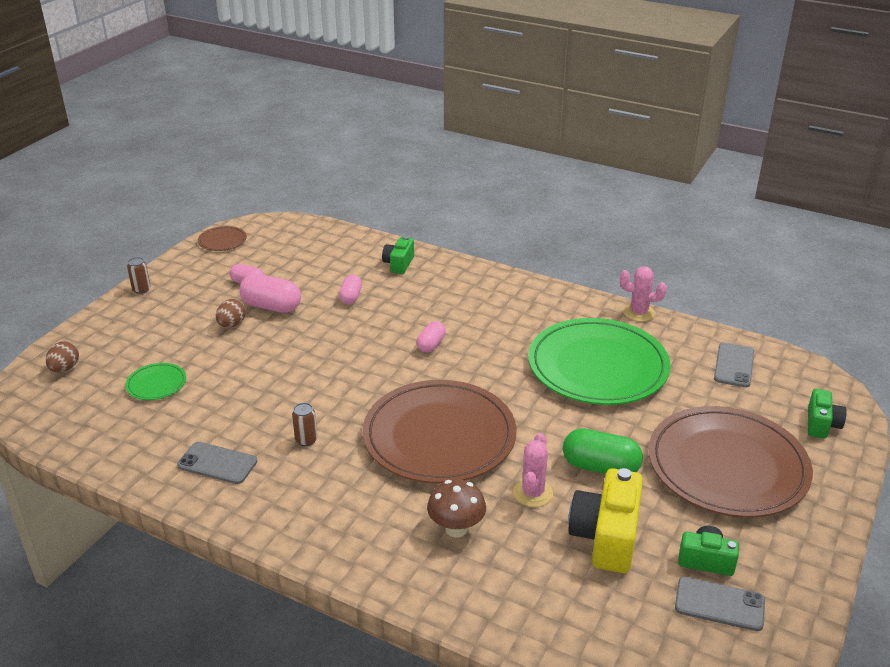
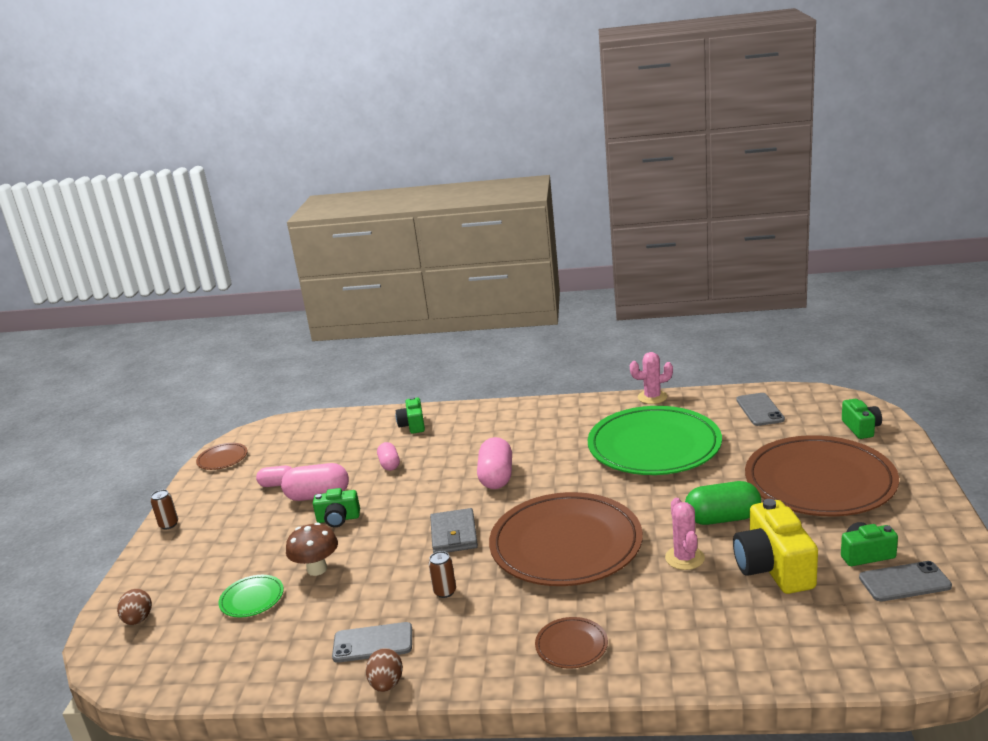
camera: 20 degrees left, 10 degrees down
brown egg [216,299,246,328] -> brown egg moved to [366,648,403,692]
pink capsule [417,321,446,352] -> pink capsule [477,437,512,489], size x1.67
brown mushroom [427,479,486,537] -> brown mushroom moved to [286,522,338,576]
none -> green camera [313,488,360,527]
none -> grey wallet [430,508,478,553]
none -> brown plate [535,617,608,668]

